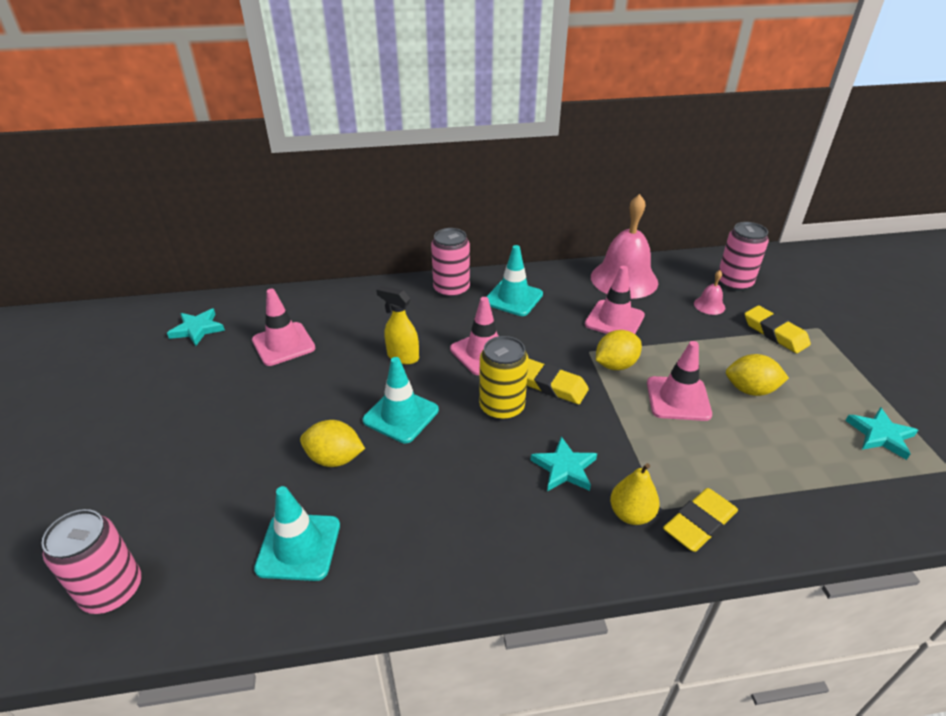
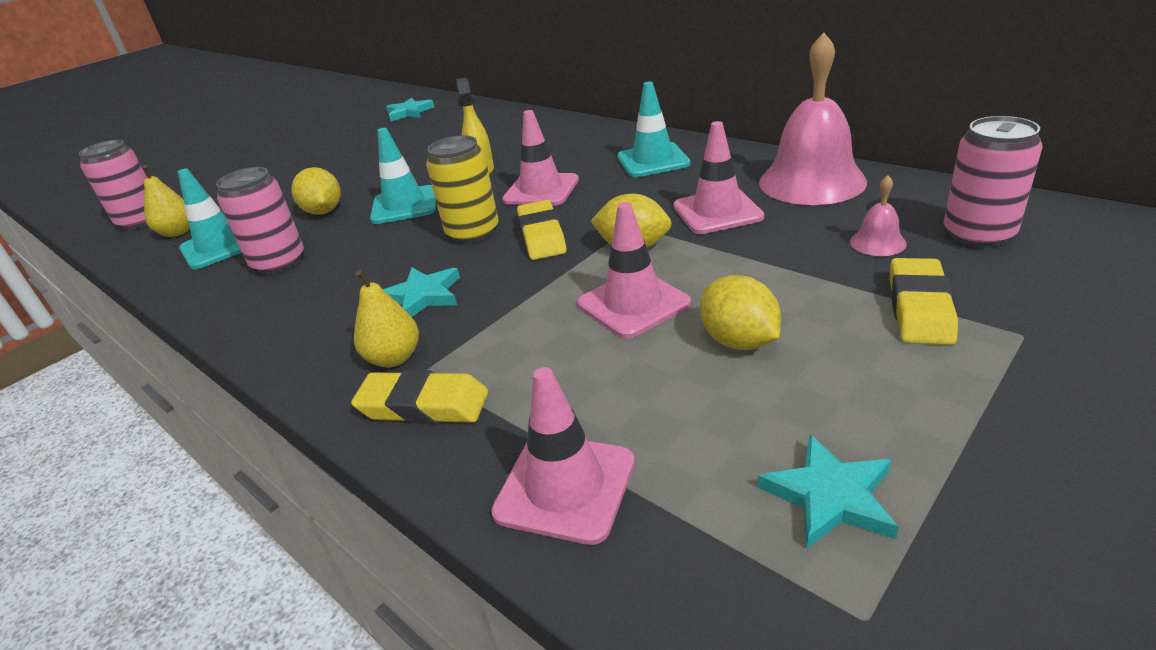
camera: 55 degrees right, 5 degrees down
pink traffic cone [252,289,315,366] -> pink traffic cone moved to [491,367,635,545]
pink can [431,228,470,298] -> pink can moved to [216,167,304,274]
none -> yellow pear [143,165,190,237]

